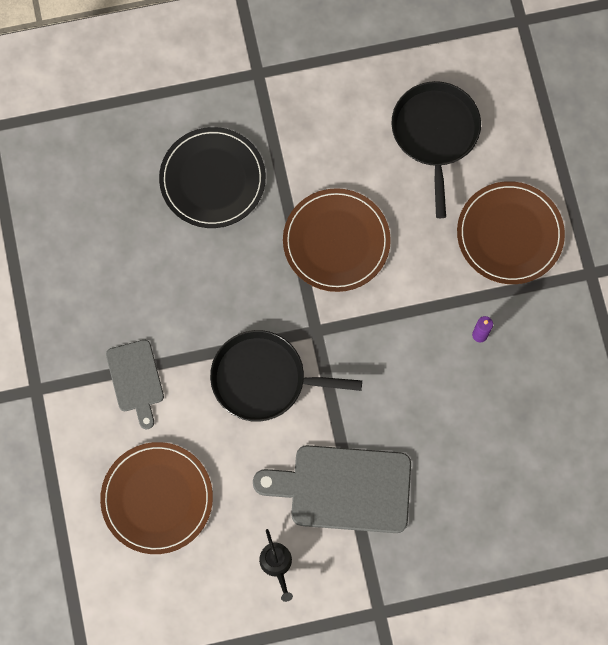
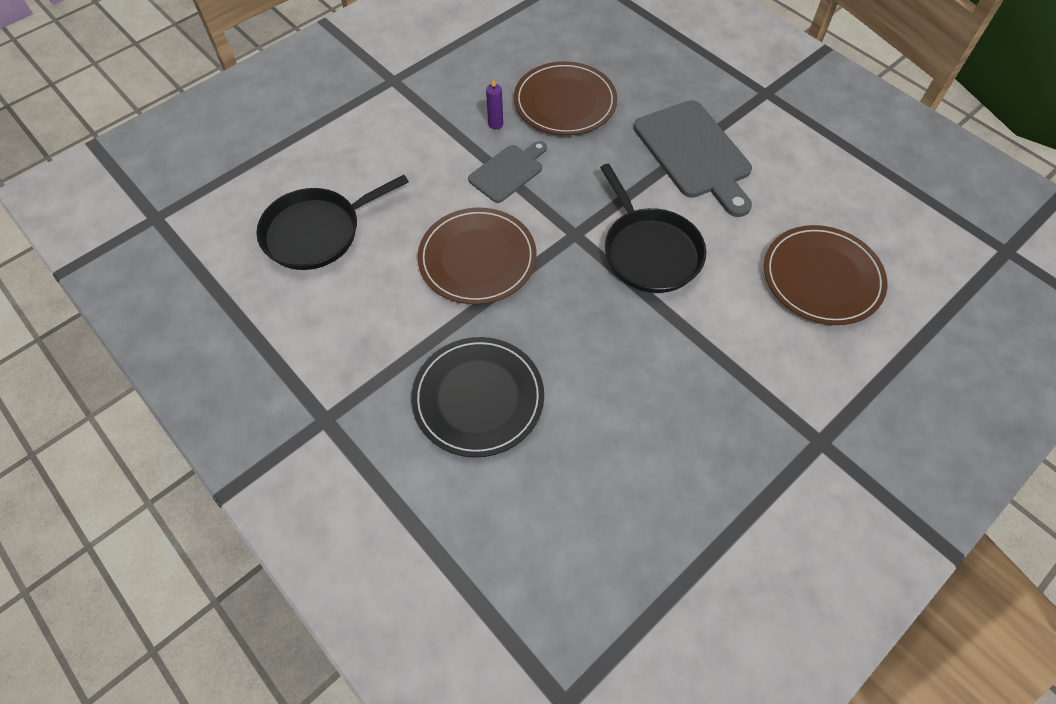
camera: 120 degrees left, 15 degrees down
grey cutting board [106,340,164,429] -> grey cutting board moved to [468,141,547,203]
black watering can [259,529,293,602] -> none
brown plate [457,181,565,284] -> brown plate moved to [514,61,617,135]

